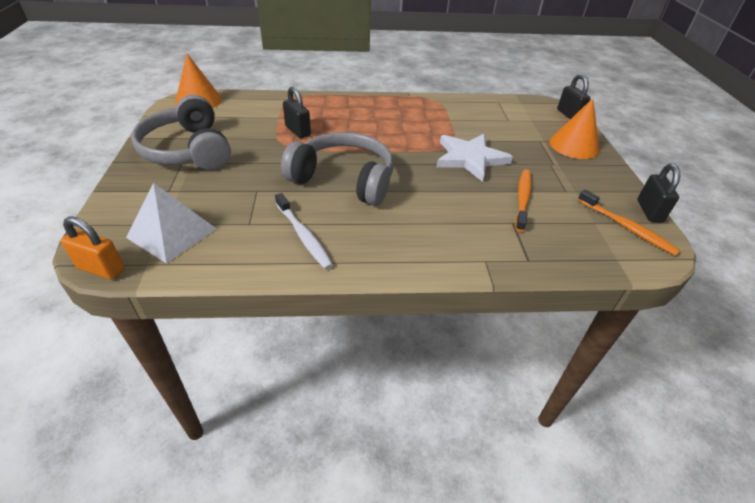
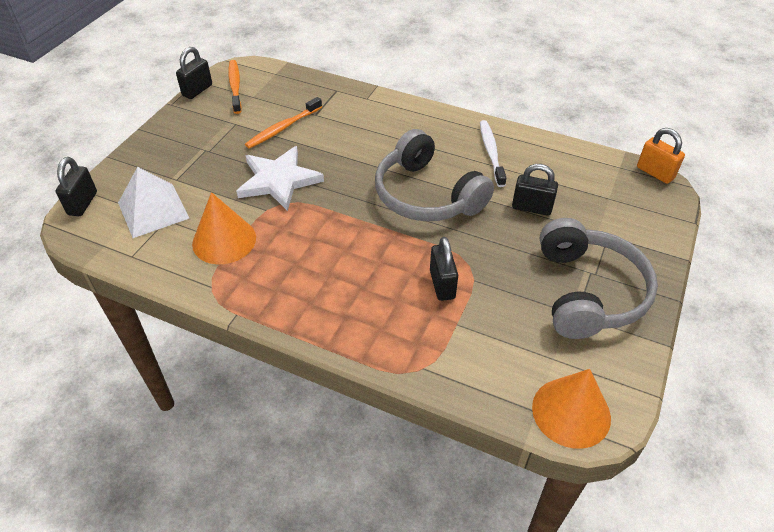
camera: 150 degrees left, 5 degrees up
white pyramid [126,183,216,264] -> white pyramid moved to [118,167,189,238]
orange cone [550,98,599,159] -> orange cone moved to [192,192,256,264]
none -> black padlock [512,164,558,216]

